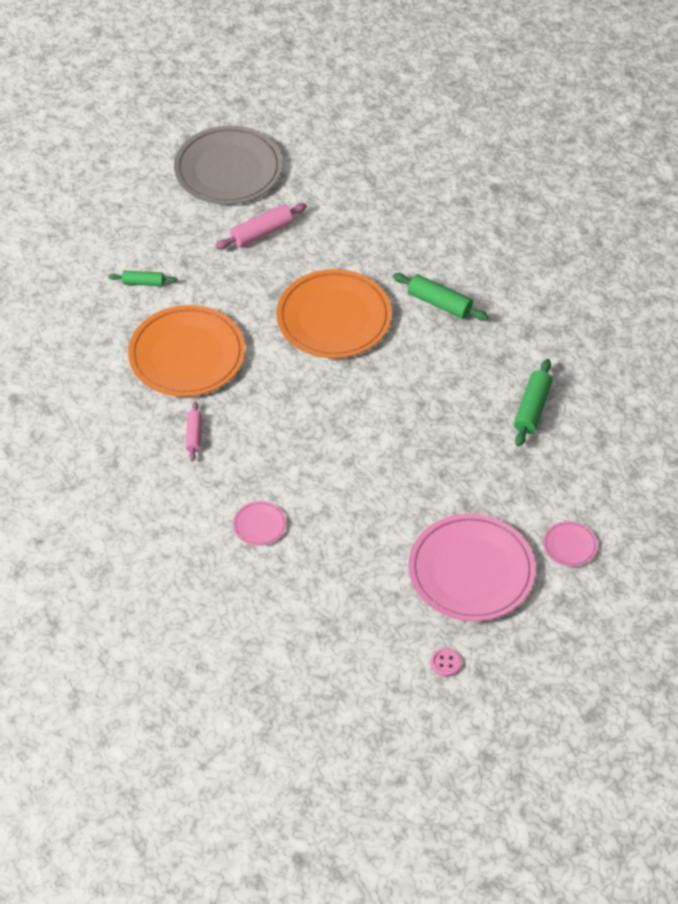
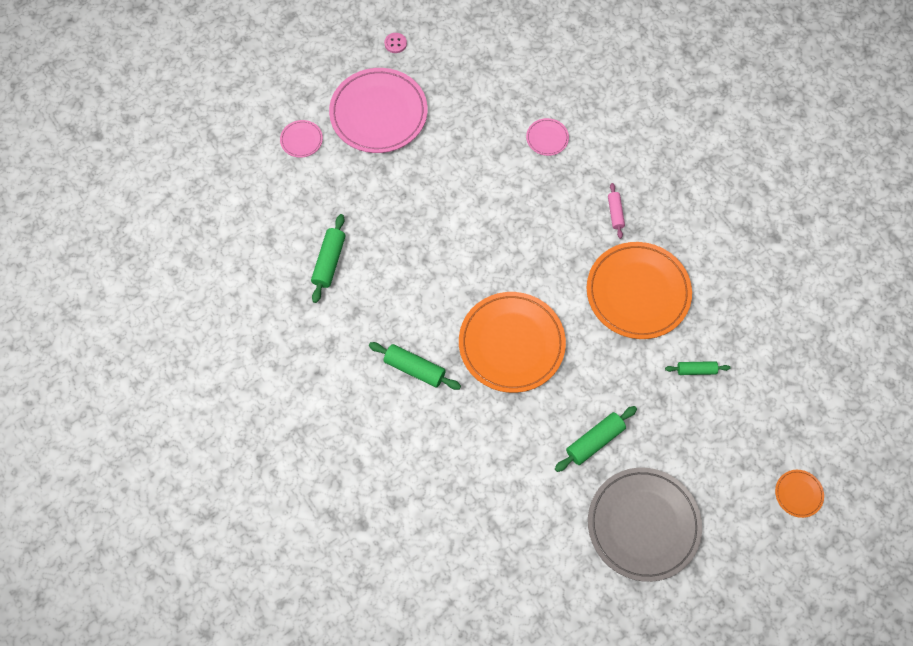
camera: 175 degrees right, 15 degrees up
pink rolling pin [215,203,307,249] -> green rolling pin [555,406,637,472]
none -> orange plate [775,470,824,518]

